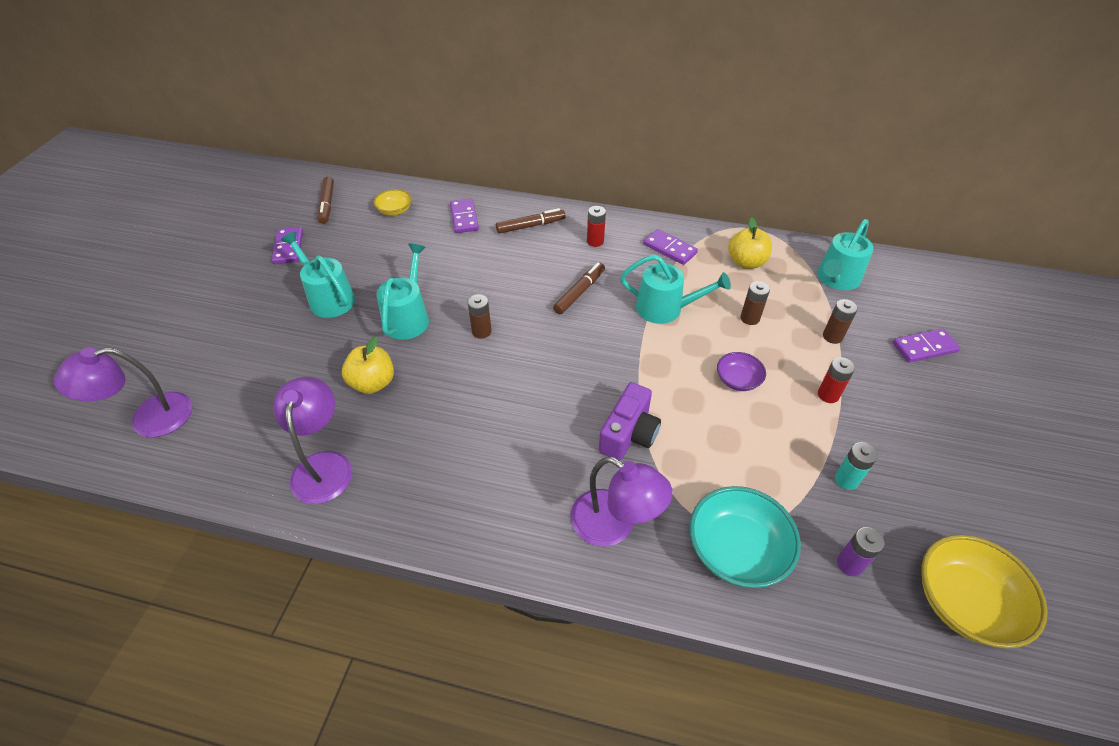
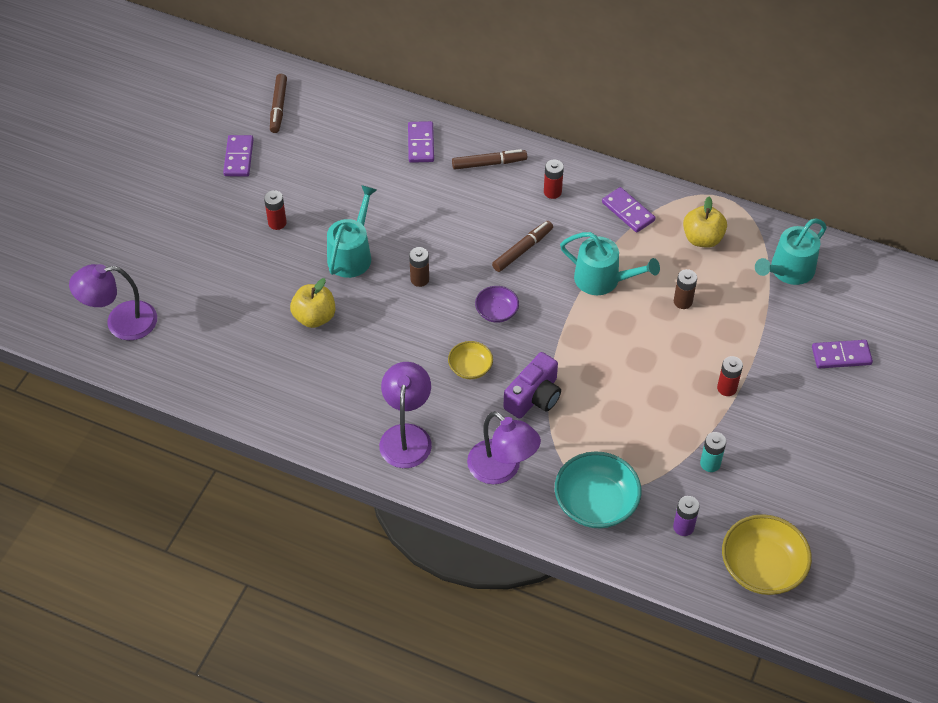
camera: 10 degrees right, 5 degrees up
purple lamp [273,377,352,504] -> purple lamp moved to [379,362,432,468]
turquoise watering can [281,232,355,318] -> red battery [264,190,287,230]
yellow bowl [373,189,412,216] -> yellow bowl moved to [448,341,493,379]
purple bowl [717,352,766,391] -> purple bowl moved to [475,286,519,323]
brown battery [823,299,858,344] -> none

